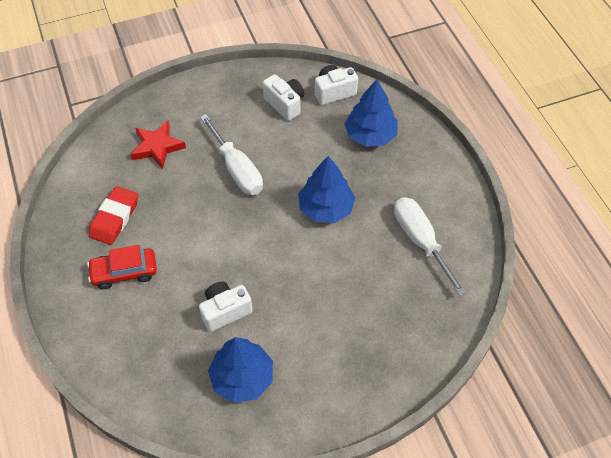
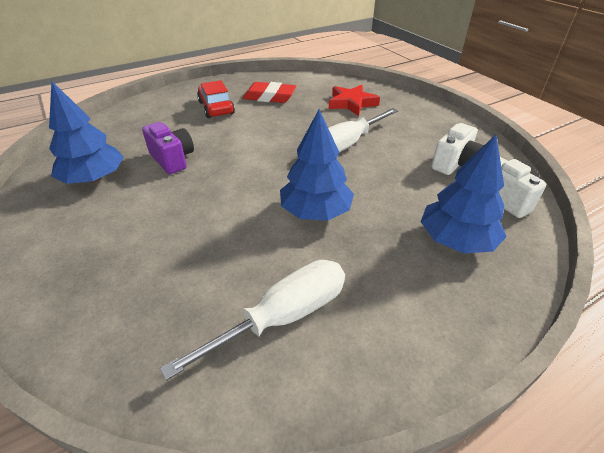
camera: 80 degrees right, 15 degrees down
white camera [199,281,253,332] -> purple camera [142,122,194,174]

